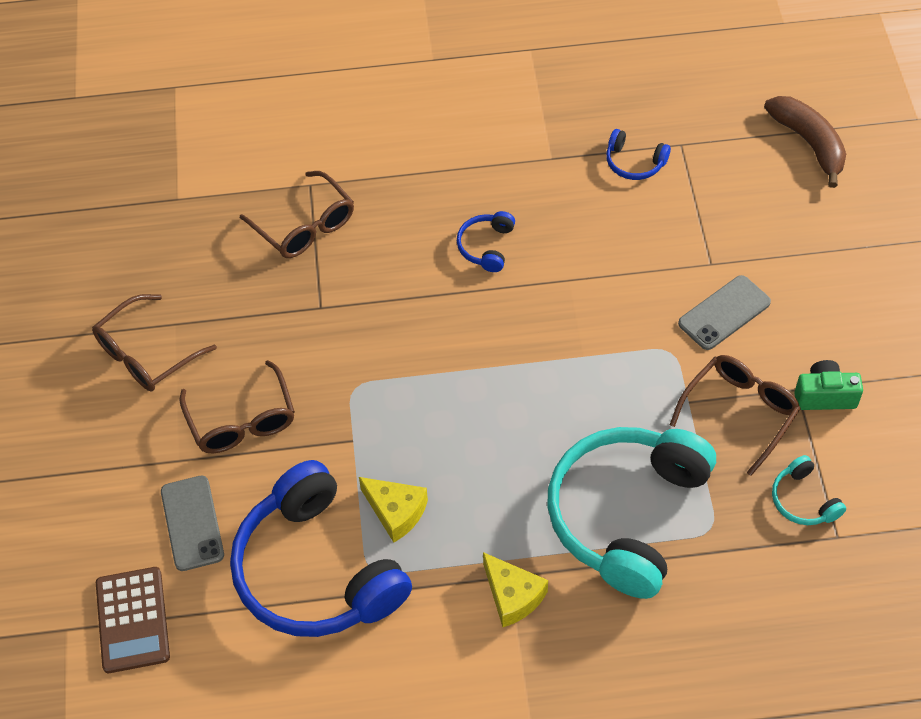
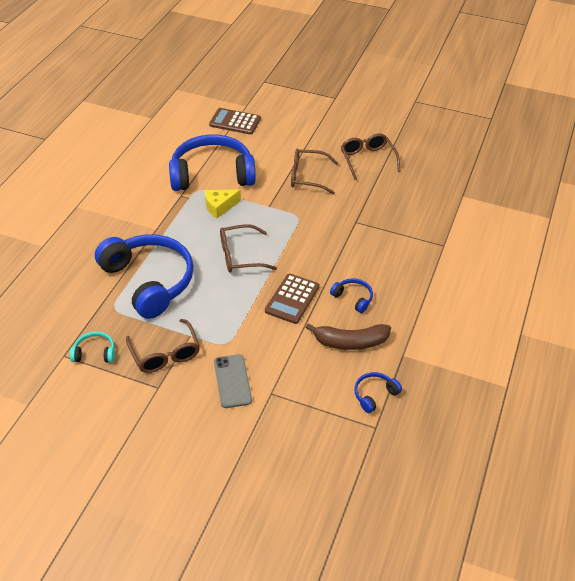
camera: 115 degrees right, 10 degrees down
grey phone [161,476,224,571] -> none
brown glasses [240,171,354,258] -> brown glasses moved to [220,224,277,273]
yellow cheese [483,552,548,627] -> none
turquoise headphones [547,427,716,599] -> blue headphones [95,234,194,319]
brown banana [764,96,846,188] -> brown banana moved to [306,323,391,350]
green camera [794,360,863,410] -> none
none -> brown calculator [265,273,320,324]

